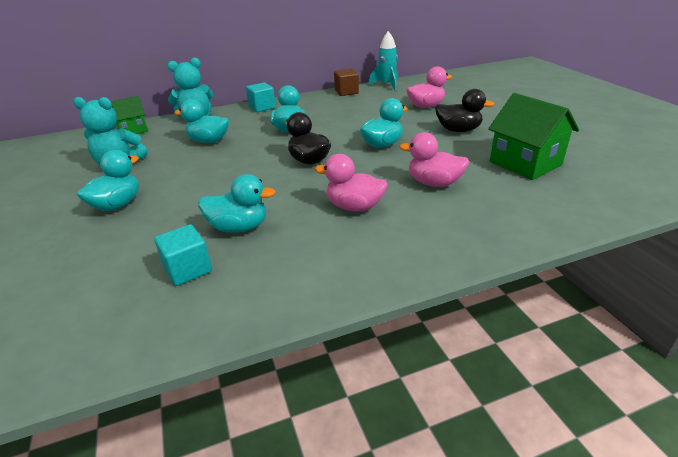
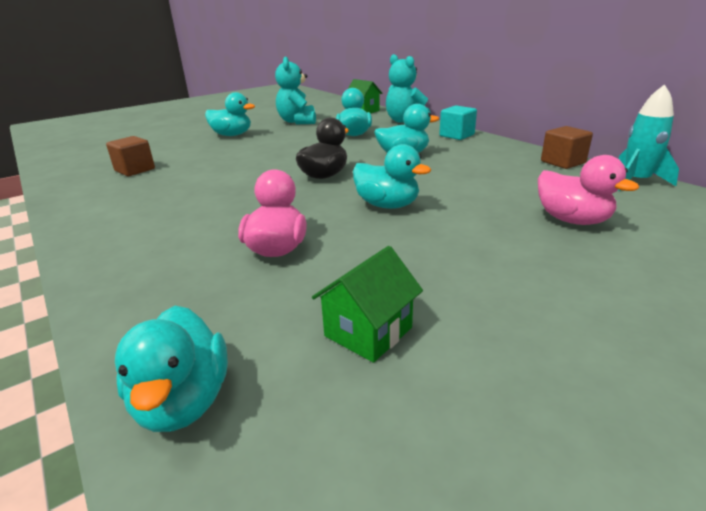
camera: 75 degrees right, 5 degrees down
turquoise cube [154,224,212,286] -> brown cube [106,136,155,176]
turquoise duck [198,174,276,233] -> turquoise duck moved to [115,306,228,432]
pink duck [315,154,388,212] -> none
black duck [435,89,494,132] -> none
green house [488,93,579,180] -> green house [312,246,423,363], size x0.62

